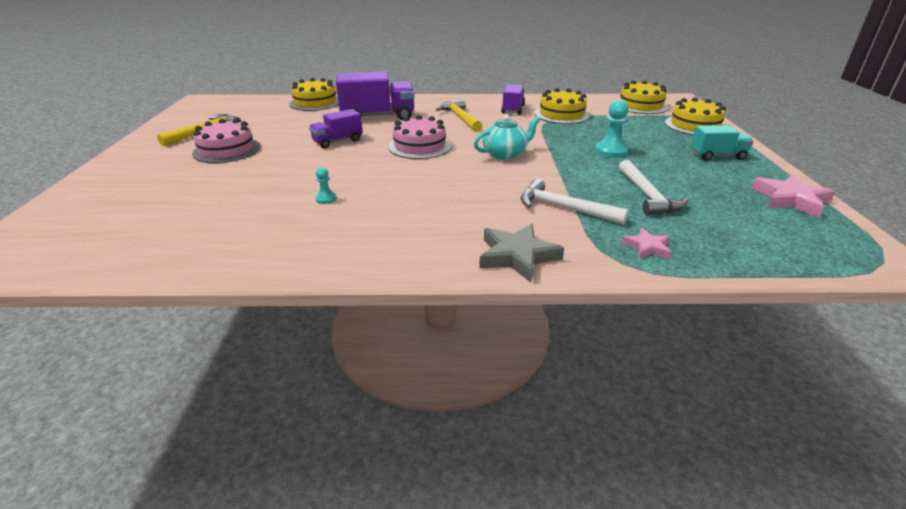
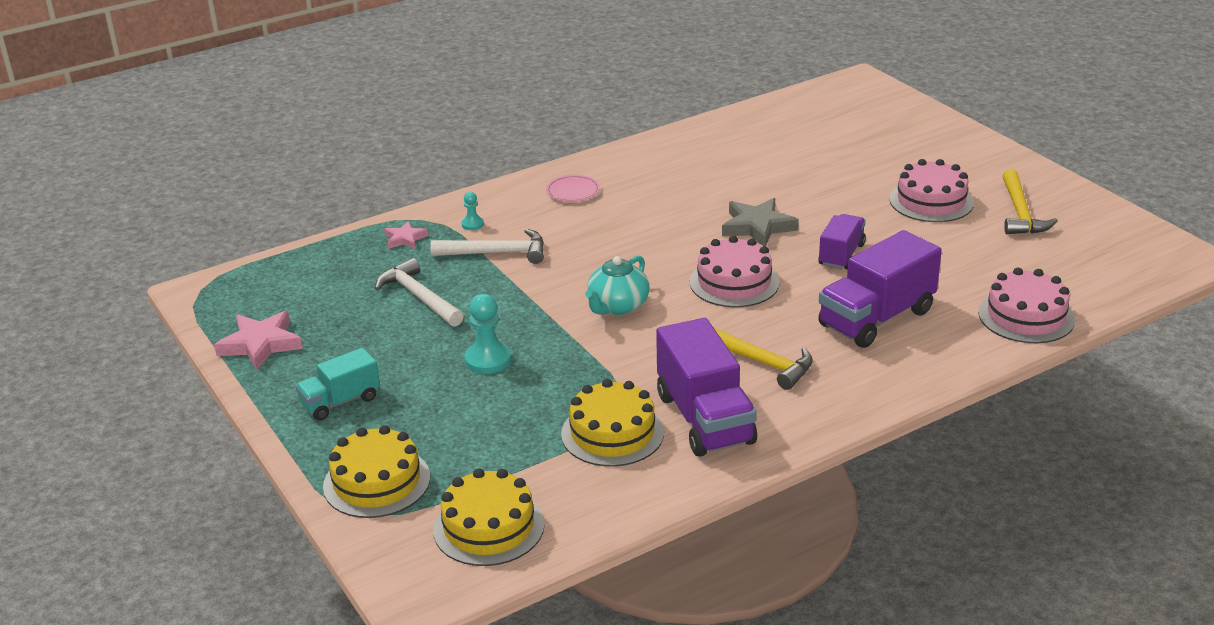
camera: 150 degrees right, 0 degrees up
yellow cake [289,78,339,111] -> pink cake [978,268,1075,343]
turquoise pawn [315,167,337,204] -> turquoise pawn moved to [462,192,484,230]
grey star [479,224,564,282] -> grey star moved to [722,198,799,246]
purple truck [501,84,525,115] -> purple truck [656,318,757,457], size x1.71
none -> pink plate [546,175,600,202]

